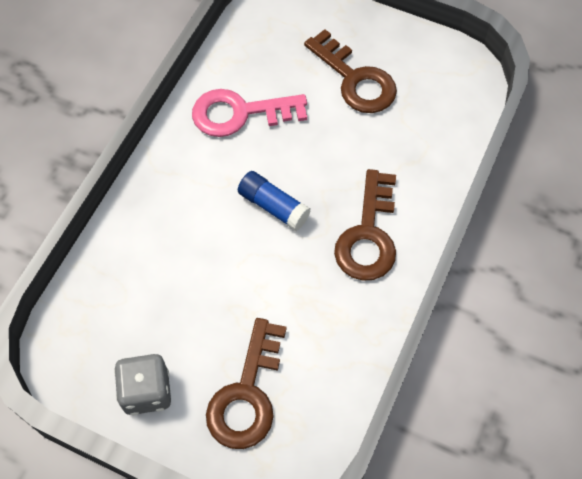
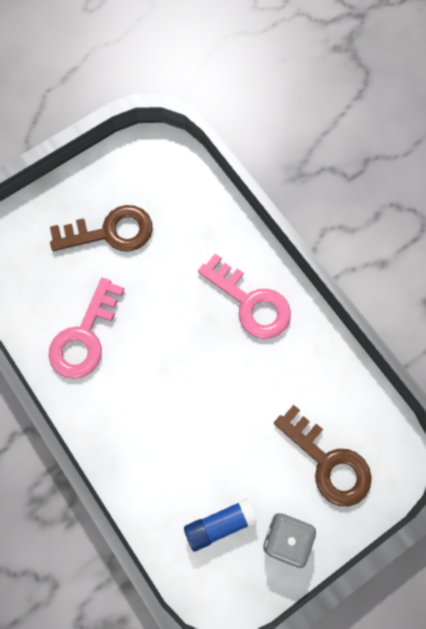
camera: 60 degrees left, 10 degrees up
blue glue stick [238,171,311,231] -> blue glue stick moved to [184,498,257,551]
brown key [334,169,396,281] -> pink key [198,254,291,339]

